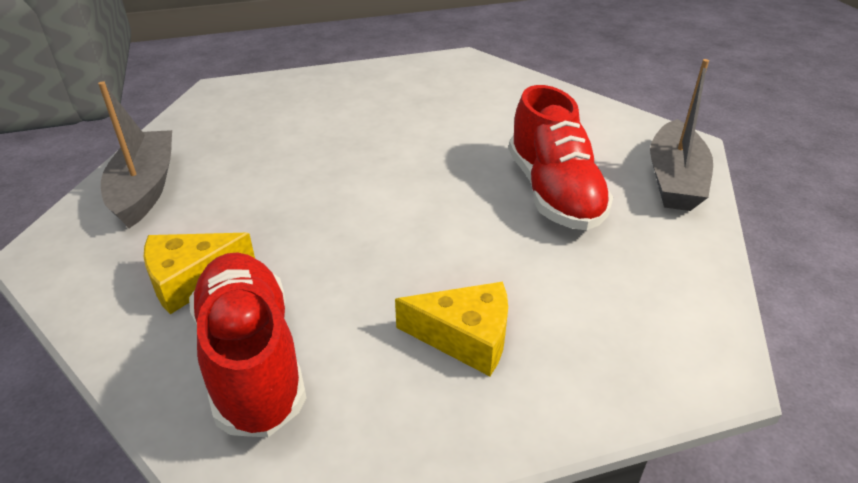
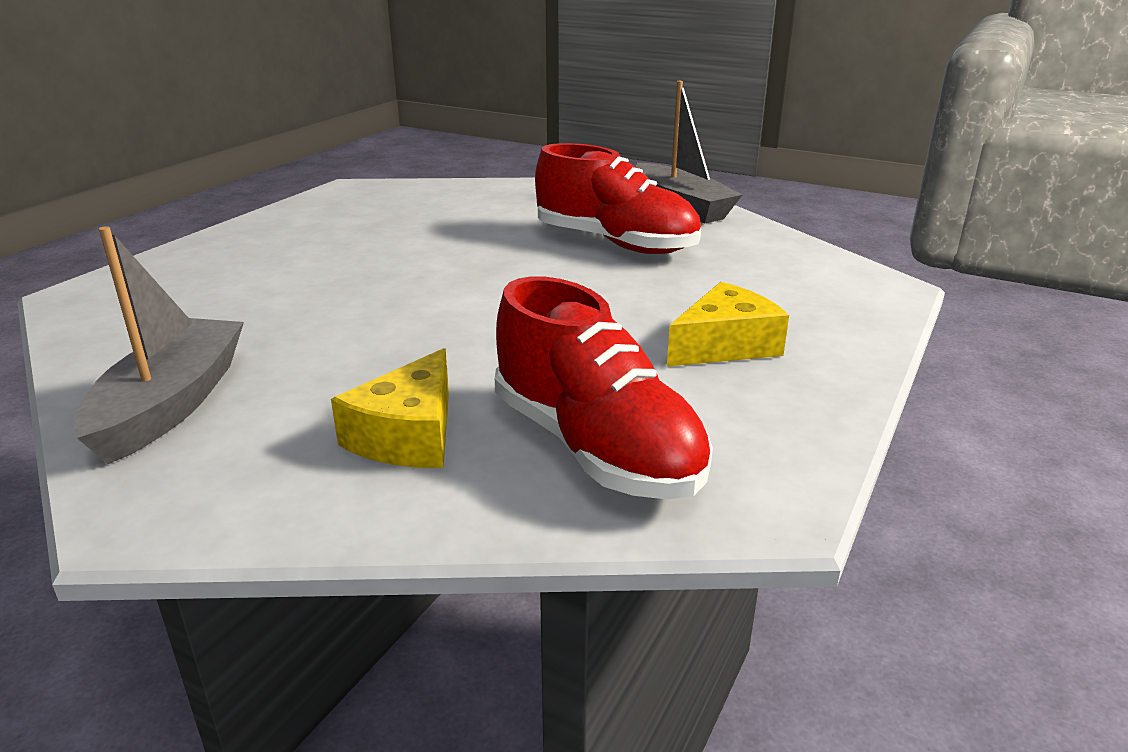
camera: 45 degrees left, 10 degrees down
grey boat [98,81,172,228] -> grey boat turned 60 degrees clockwise [73,226,244,464]
red shoe [189,253,306,437] -> red shoe turned 150 degrees counterclockwise [495,276,713,500]

